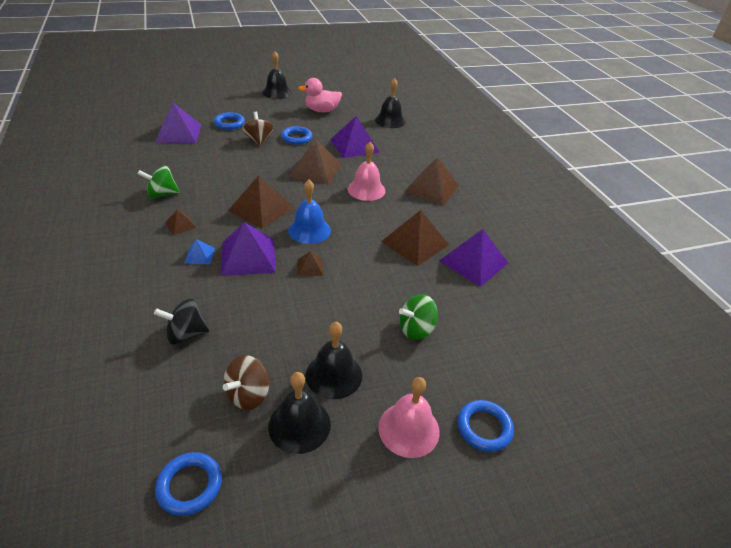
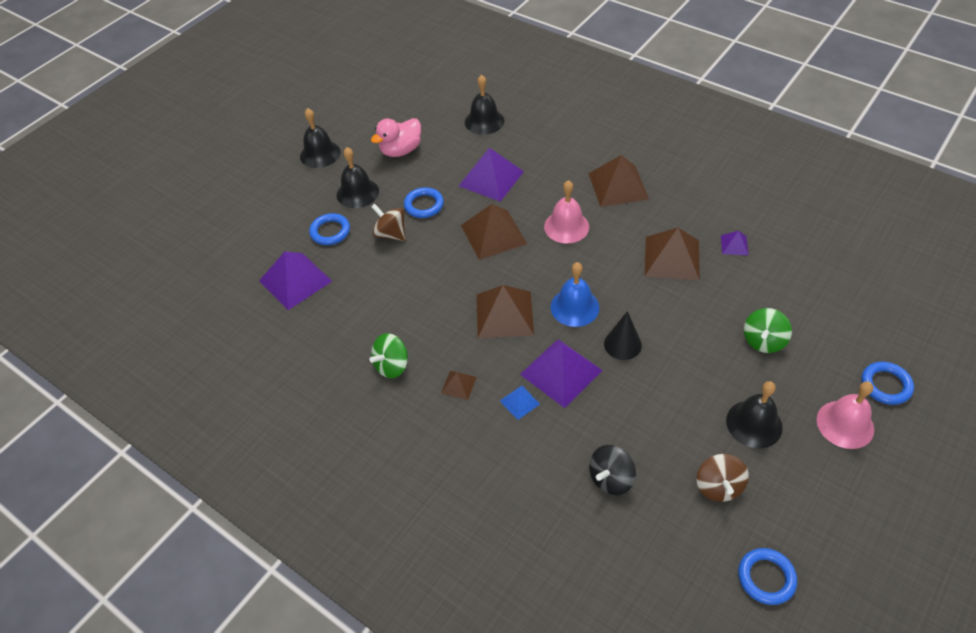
camera: 30 degrees left, 10 degrees up
black bell [268,372,331,454] -> black bell moved to [337,147,379,208]
brown pyramid [297,252,324,276] -> black cone [604,311,642,360]
purple pyramid [439,229,508,287] -> purple pyramid [721,231,749,255], size x0.48

